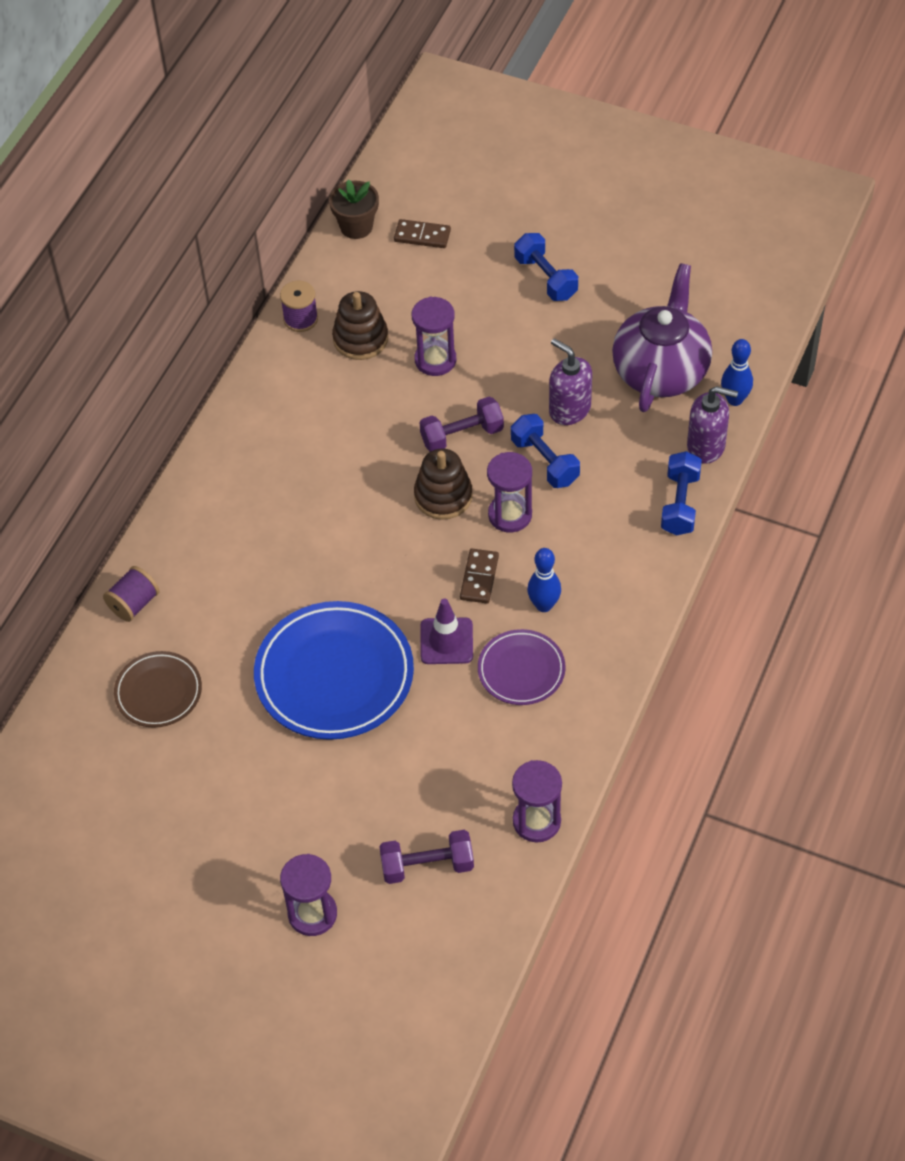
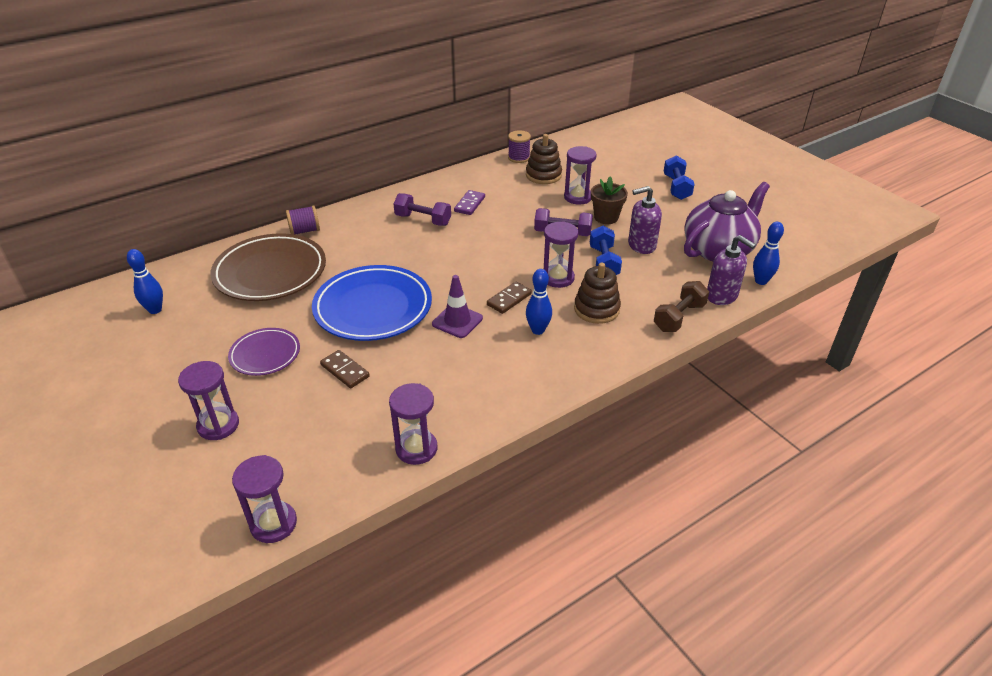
camera: 30 degrees right, 15 degrees down
brown plate [114,651,202,728] -> brown plate [210,233,326,301], size x1.82
brown flower pot [329,180,379,239] -> brown flower pot moved to [591,177,628,224]
purple dumbbell [379,830,474,884] -> purple dumbbell moved to [394,193,451,226]
brown domino [394,219,451,248] -> brown domino moved to [320,350,370,388]
brown stacking toy [414,449,473,520] -> brown stacking toy moved to [574,263,621,324]
purple plate [478,629,565,705] -> purple plate moved to [228,328,300,376]
purple soap dispenser [549,338,592,425] -> purple soap dispenser turned 90 degrees counterclockwise [628,186,662,254]
blue dumbbell [661,451,702,536] -> brown dumbbell [654,281,709,332]
none -> blue bowling pin [127,249,163,314]
none -> purple hourglass [232,455,297,543]
none -> purple domino [454,190,485,215]

